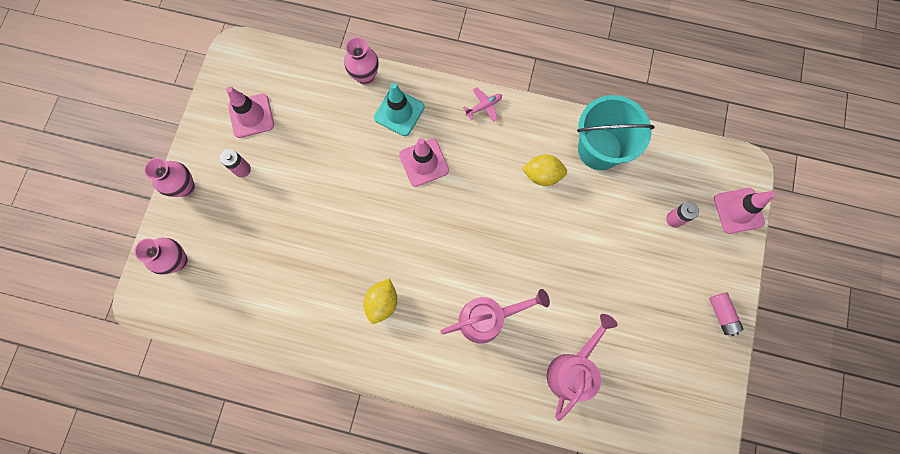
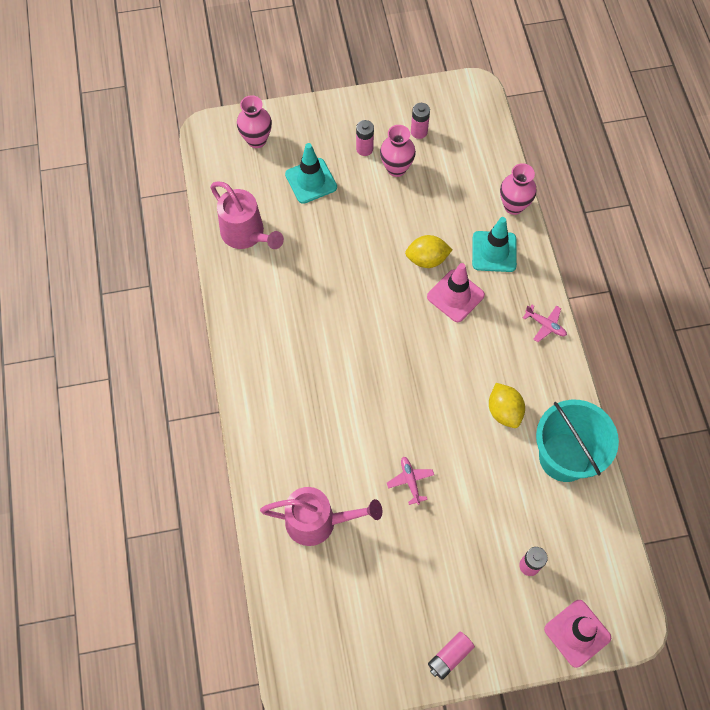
camera: 65 degrees right, 10 degrees down
pink vase [144,158,195,197] -> pink vase moved to [380,125,416,177]
pink traffic cone [226,87,274,138] -> pink battery [411,103,430,139]
yellow lemon [363,278,397,324] -> yellow lemon moved to [405,235,453,268]
pink watering can [440,289,550,344] -> pink watering can moved to [210,181,284,249]
none -> turquoise traffic cone [285,143,337,204]
none -> pink plane [387,457,434,505]

